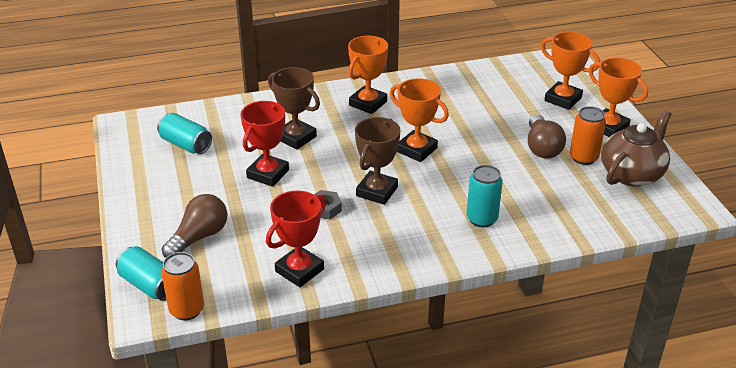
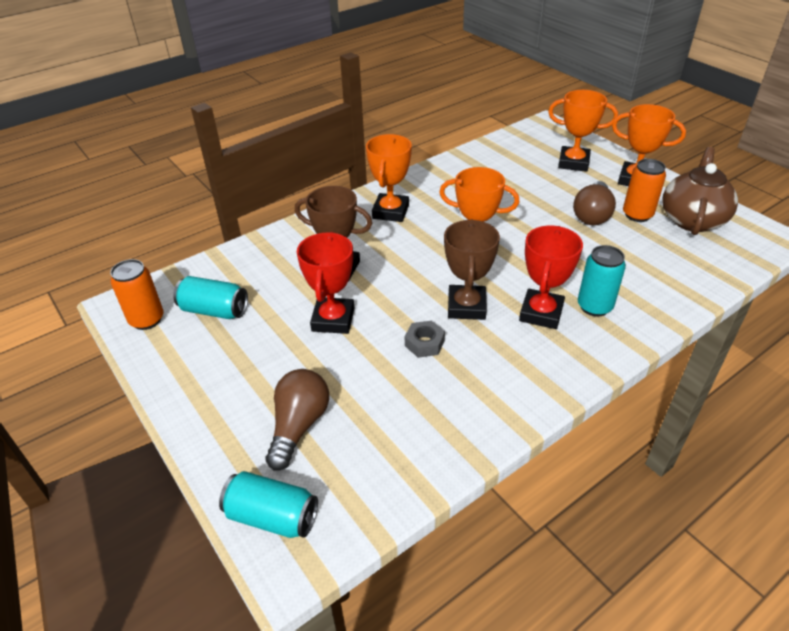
camera: 20 degrees left, 5 degrees up
orange can [161,252,204,321] -> orange can moved to [110,259,164,330]
red trophy [266,190,326,287] -> red trophy moved to [519,226,583,329]
brown light bulb [528,115,566,159] -> brown light bulb turned 45 degrees clockwise [573,181,616,225]

